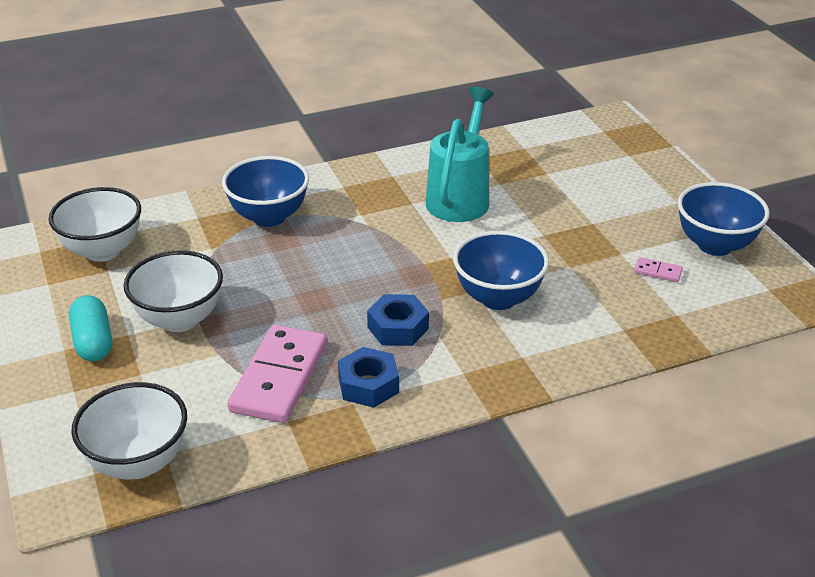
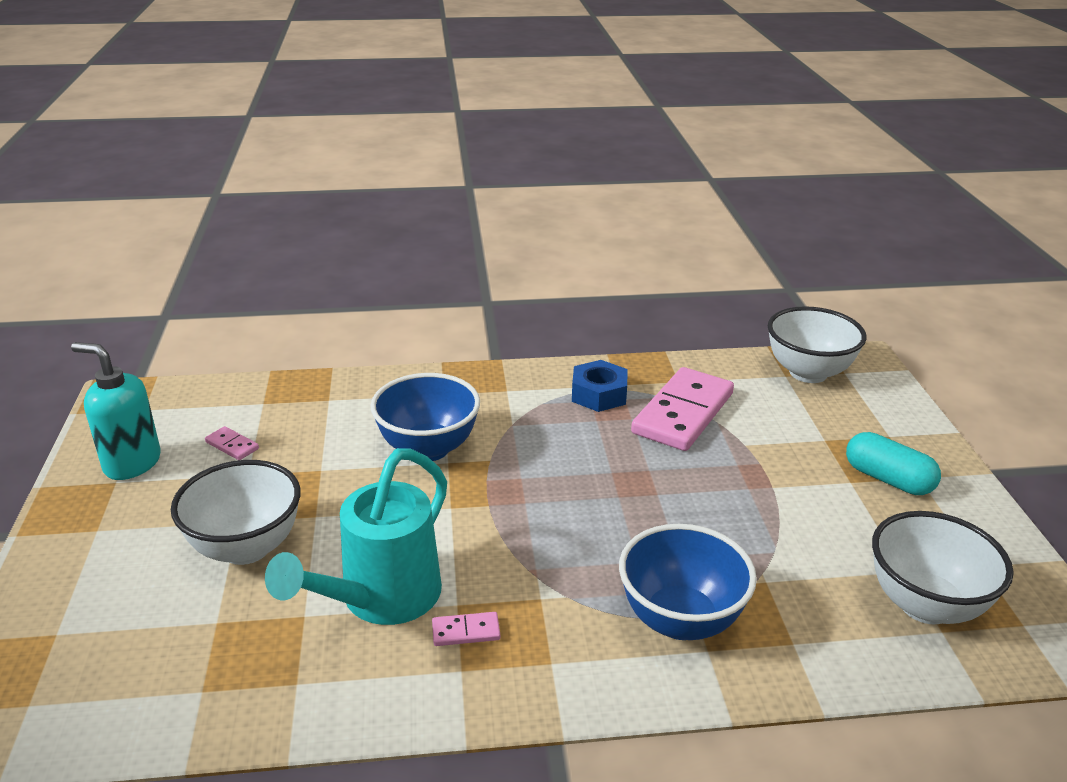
camera: 165 degrees left, 5 degrees down
turquoise capsule [69,295,112,361] -> turquoise capsule turned 45 degrees counterclockwise [846,432,941,495]
white bowl [123,250,223,332] -> white bowl moved to [171,460,301,565]
blue nut [367,294,429,346] -> none
blue bowl [678,182,769,256] -> turquoise soap dispenser [71,342,161,480]
none -> pink domino [432,612,500,646]

